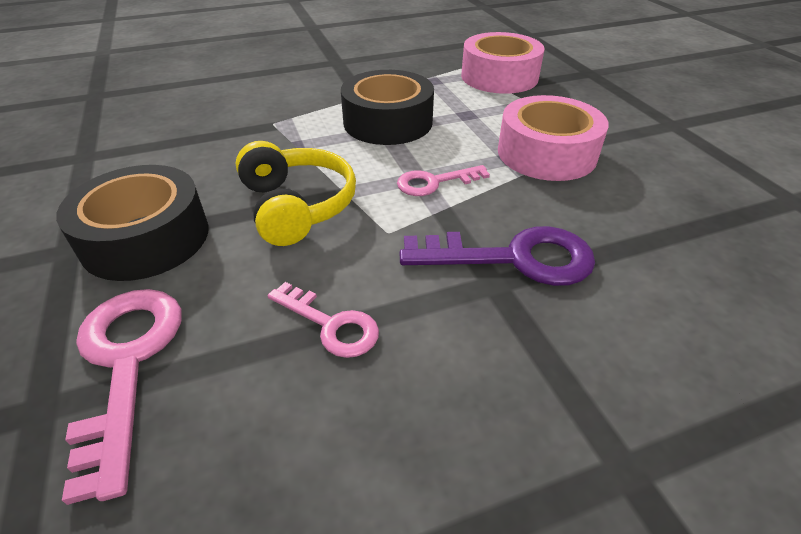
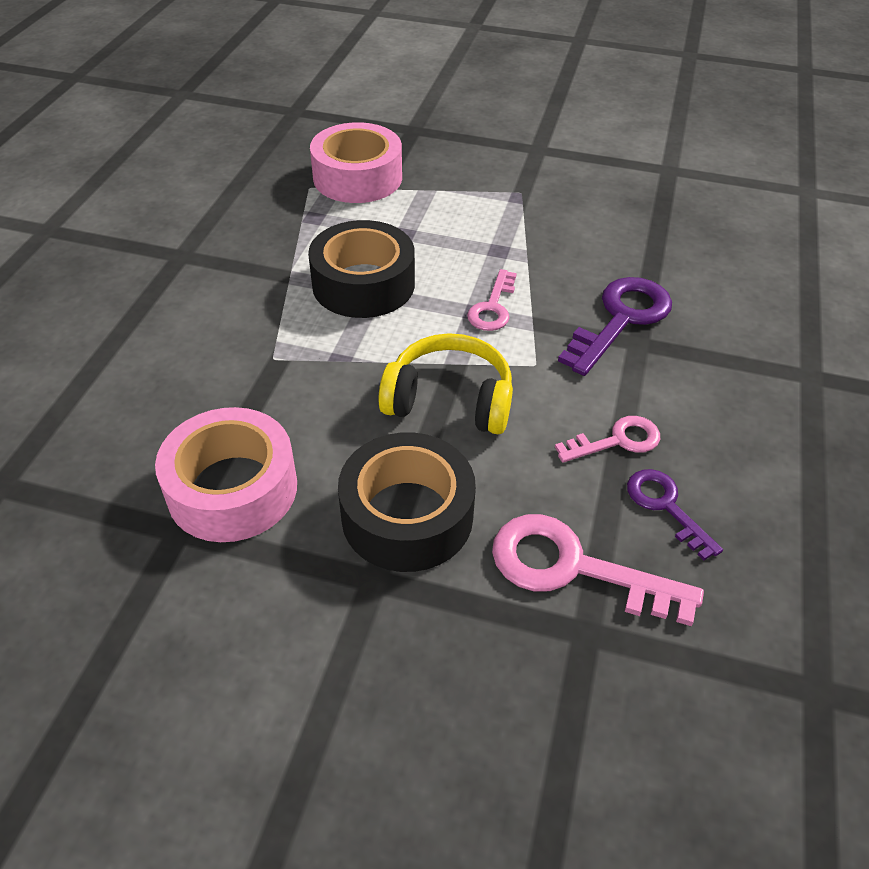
camera: 55 degrees left, 5 degrees up
pink tape [498,95,609,181] -> pink tape moved to [155,407,297,542]
none -> purple key [627,469,723,561]

